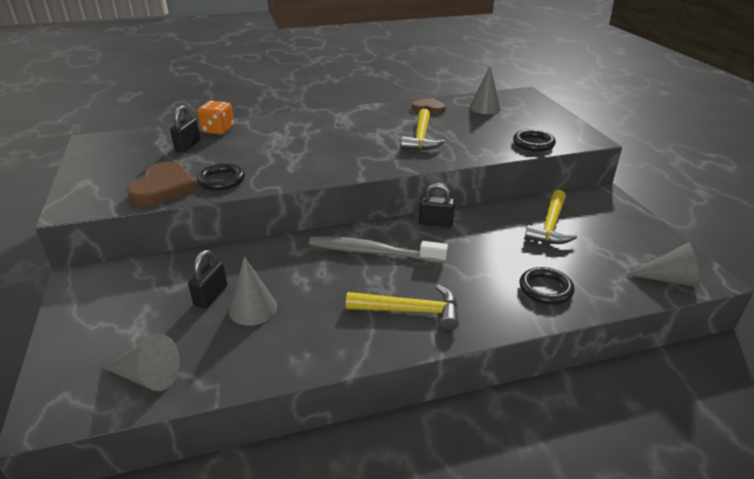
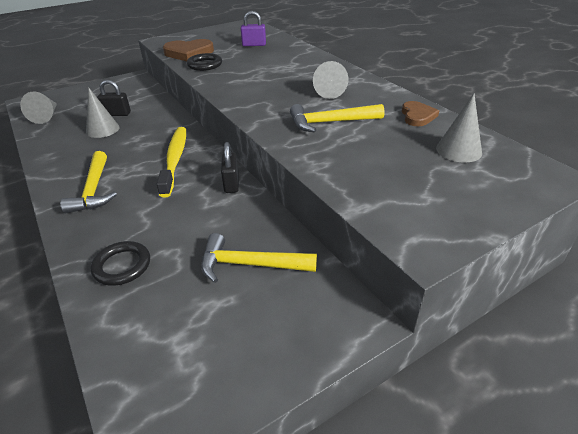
camera: 75 degrees right, 5 degrees up
black padlock [170,105,201,152] -> purple padlock [241,11,266,46]
orange dice [198,101,234,135] -> none
grey toothbrush [309,236,448,263] -> yellow toothbrush [157,127,186,198]
black ring [513,129,556,152] -> none
grey cone [626,242,700,287] -> grey cone moved to [313,61,348,99]

